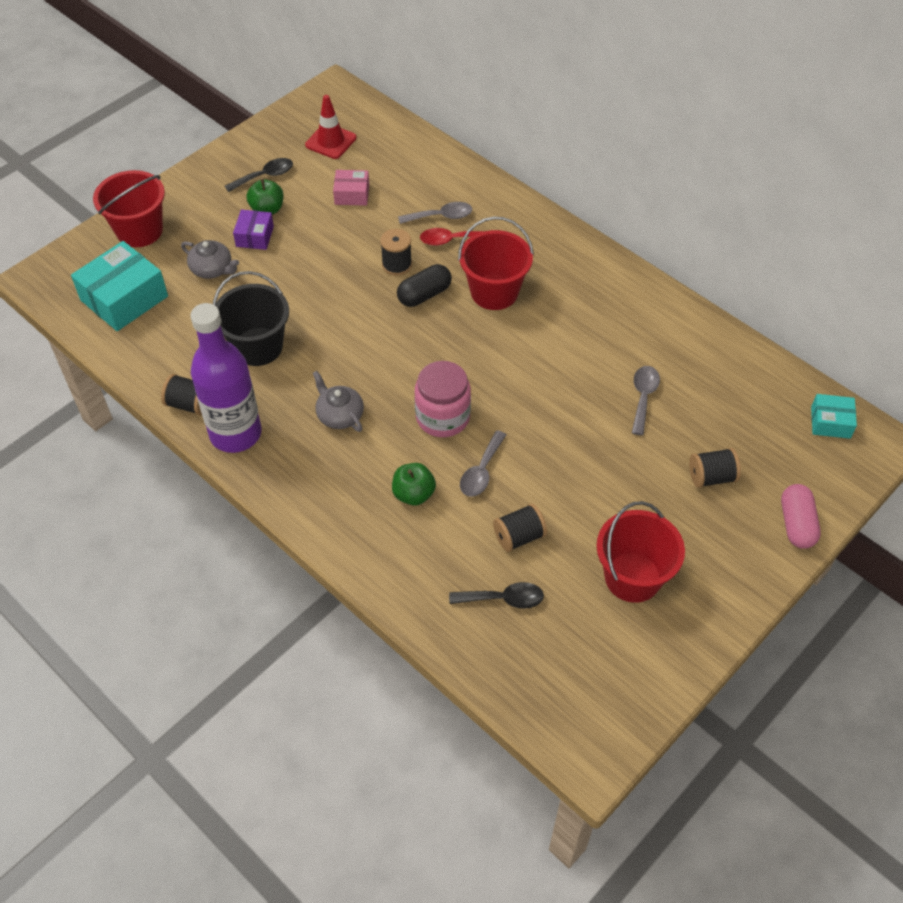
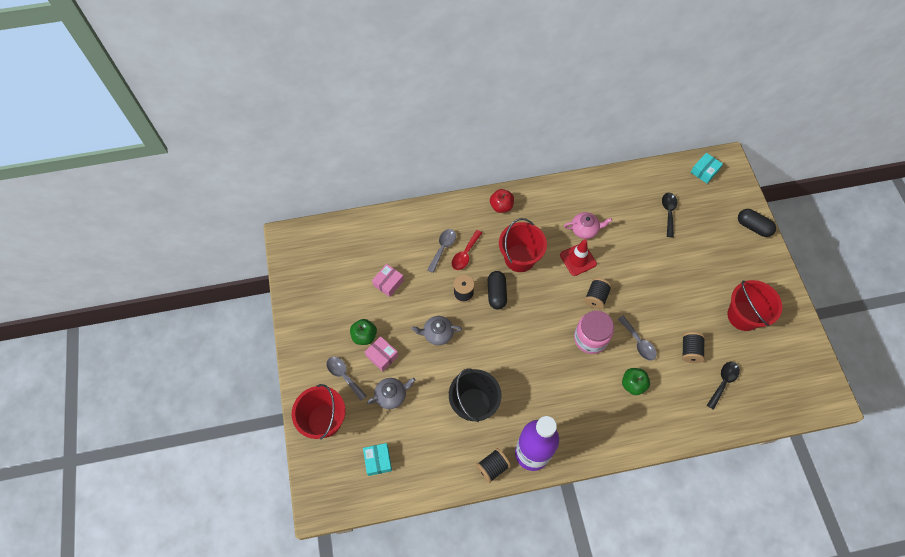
camera: 55 degrees left, 10 degrees up
turquoise box [71,241,168,331] -> turquoise box [363,443,392,476], size x0.54
black spoon [225,158,293,192] -> black spoon moved to [662,193,677,237]
purple box [233,210,274,250] -> pink box [365,336,398,372]
red traffic cone [305,95,356,159] -> red traffic cone moved to [560,239,597,276]
grey teapot [313,371,364,432] -> grey teapot moved to [411,316,462,345]
grey spoon [632,366,660,435] -> grey spoon moved to [327,356,367,401]
black spool [689,448,741,488] -> black spool moved to [584,278,612,309]
pink capsule [781,484,821,549] -> black capsule [738,209,776,237]
none -> red apple [490,189,514,213]
none -> pink teapot [564,212,612,239]

